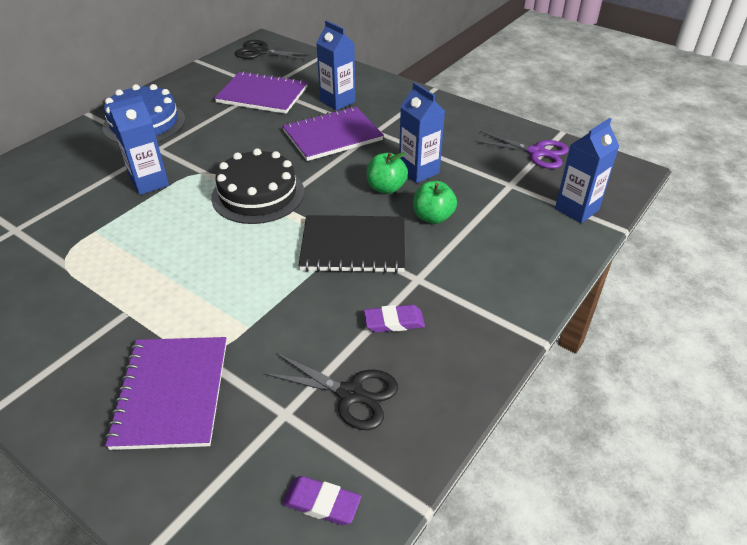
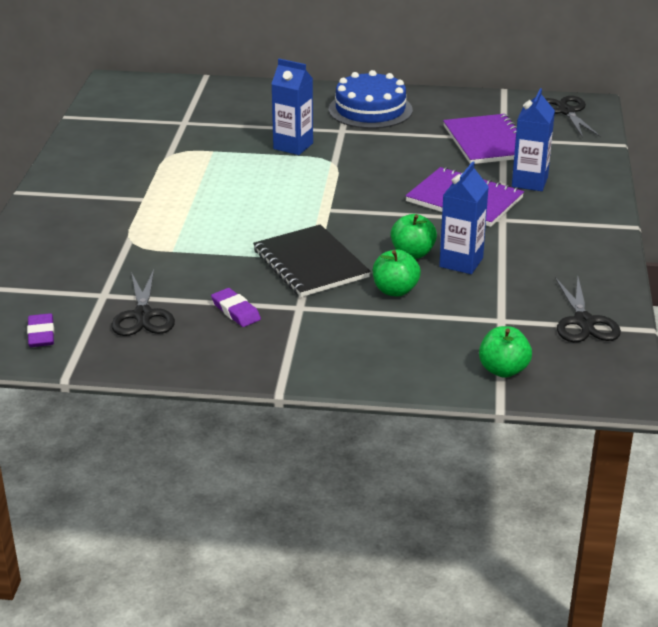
camera: 60 degrees right, 10 degrees down
purple notebook [105,337,227,450] -> none
black cake [211,148,304,224] -> none
purple scissors [474,131,569,169] -> black scissors [555,277,621,342]
blue carton [555,118,619,223] -> green apple [479,326,532,378]

